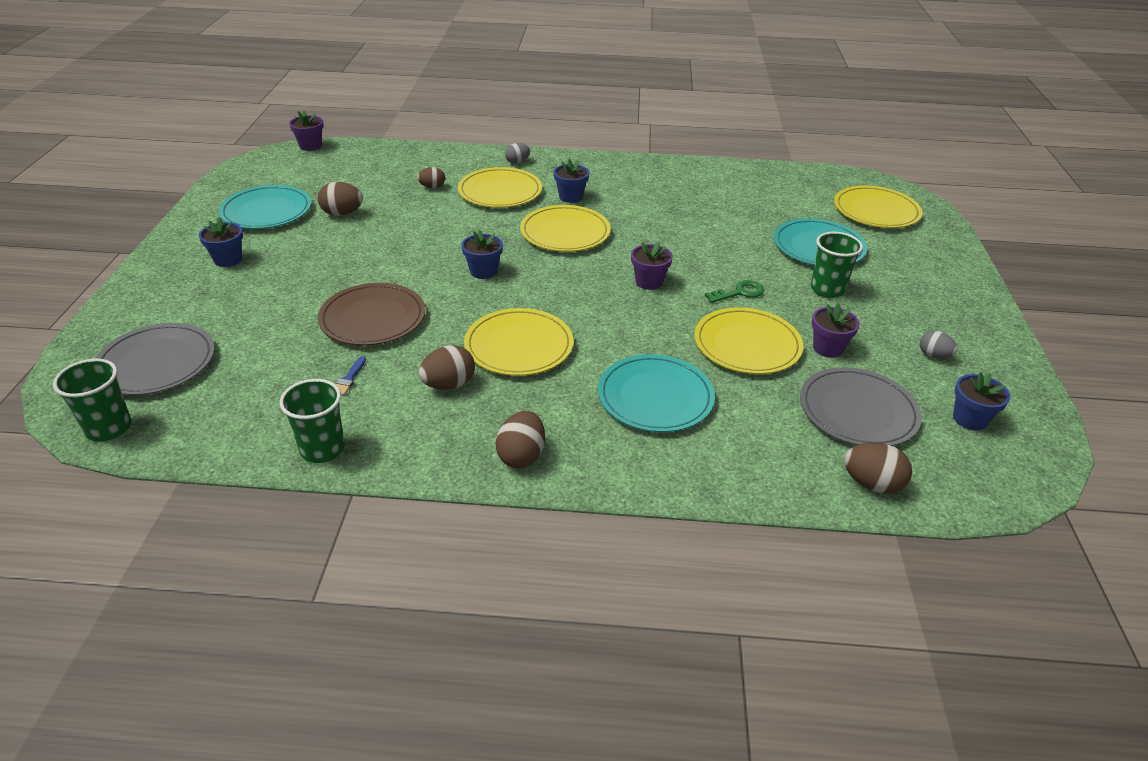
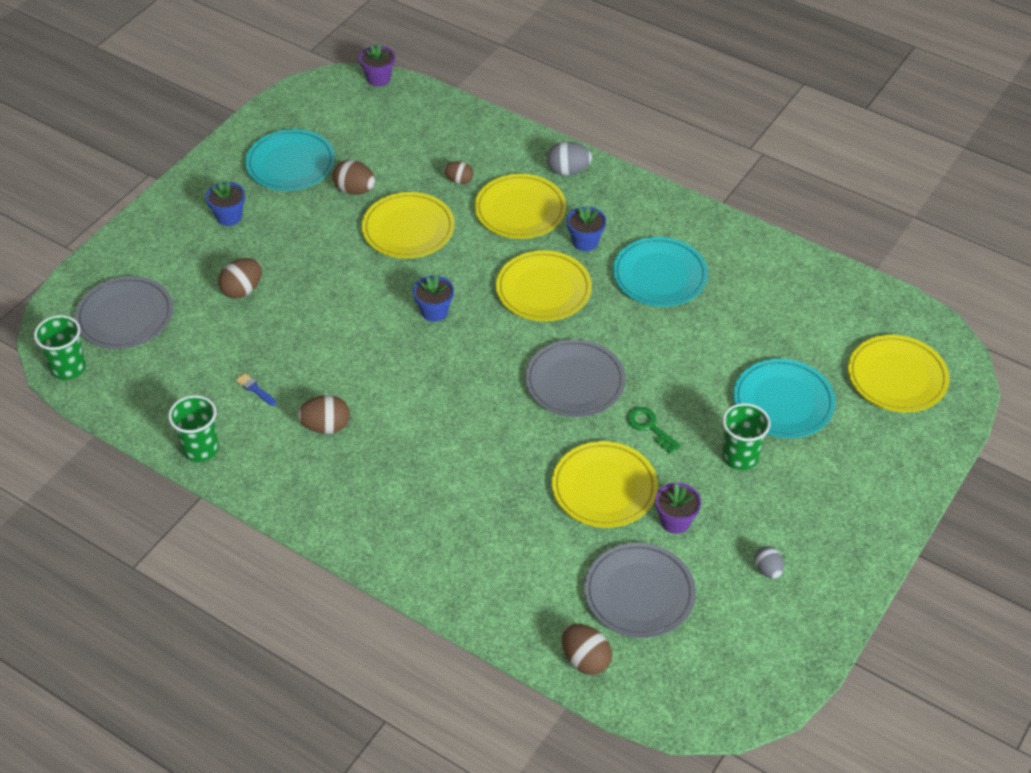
camera: 30 degrees right, 10 degrees up
brown plate [318,283,425,346] -> none
blue brush [336,356,366,396] -> blue brush turned 90 degrees clockwise [236,373,277,406]
yellow plate [464,308,573,376] -> yellow plate moved to [362,192,455,258]
brown egg [495,411,545,468] -> brown egg moved to [218,258,262,299]
grey egg [505,143,530,164] -> grey egg [547,142,592,176], size x1.51
turquoise plate [598,354,715,432] -> turquoise plate moved to [613,237,708,307]
purple flower pot [631,241,673,290] -> grey plate [525,339,626,417]
green key [705,280,764,303] -> green key turned 135 degrees counterclockwise [627,407,681,454]
blue flower pot [953,372,1010,431] -> none

